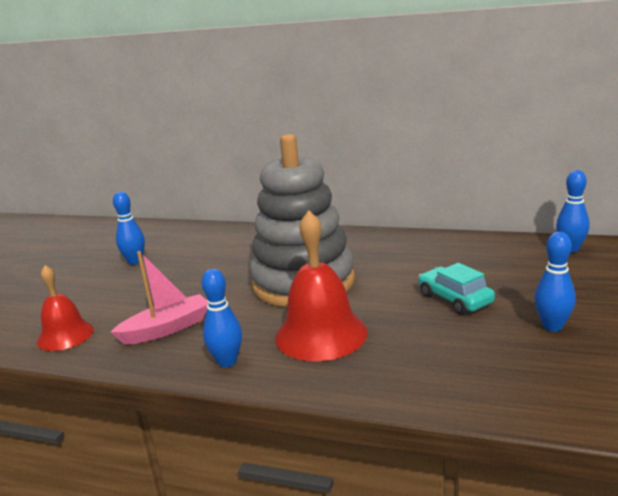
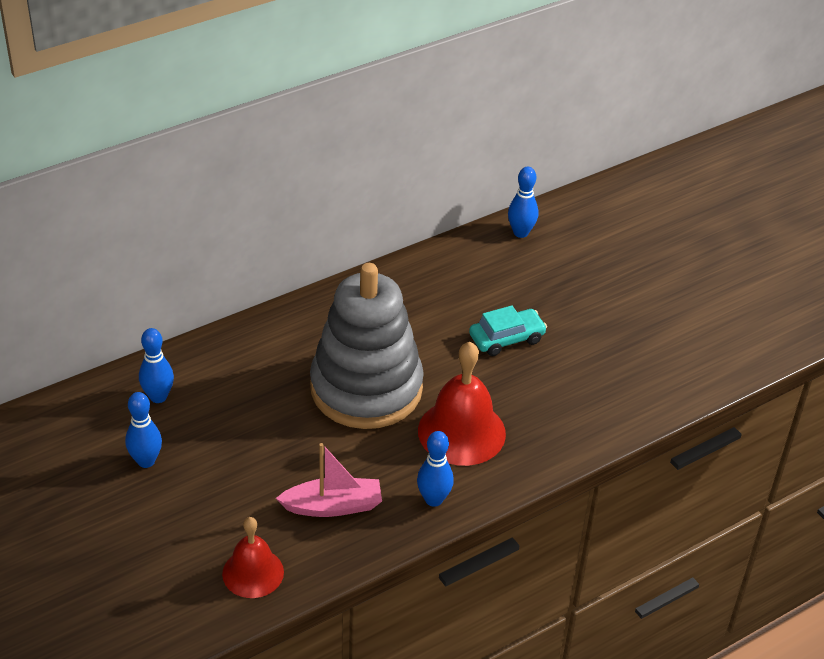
camera: 55 degrees left, 20 degrees up
pink boat [111,251,208,345] -> pink boat turned 75 degrees clockwise [276,443,382,517]
turquoise car [419,263,495,315] -> turquoise car turned 150 degrees clockwise [469,305,547,356]
blue bowling pin [534,232,576,331] -> blue bowling pin moved to [139,328,174,403]

